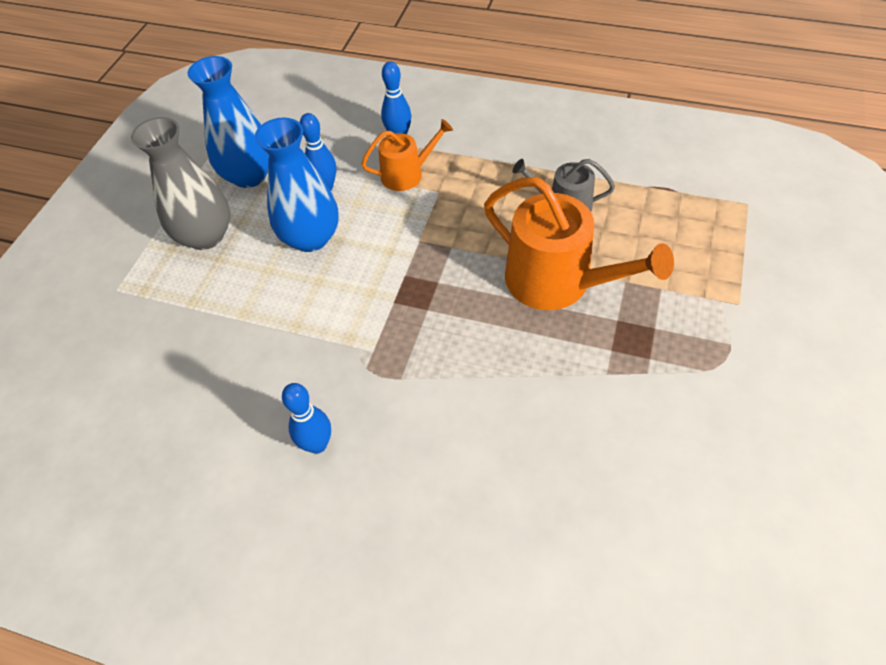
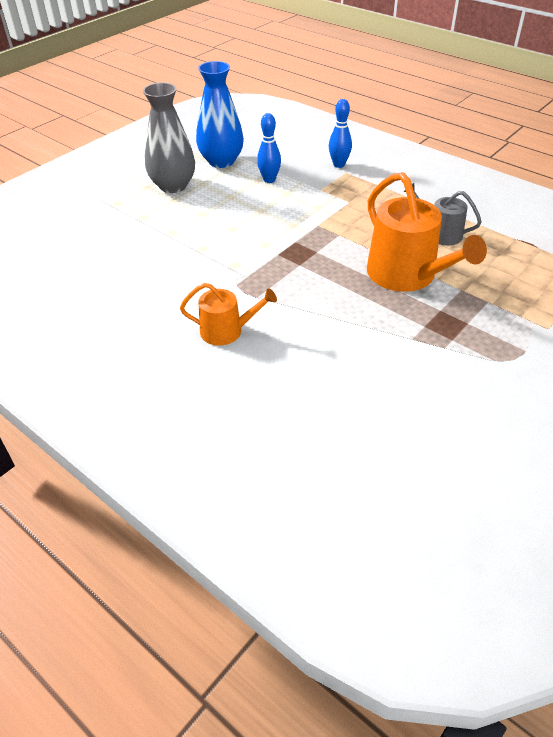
camera: 20 degrees right, 10 degrees down
blue vase [255,118,339,252] -> none
blue bowling pin [282,383,331,454] -> none
orange watering can [361,119,453,191] -> orange watering can moved to [180,283,277,346]

